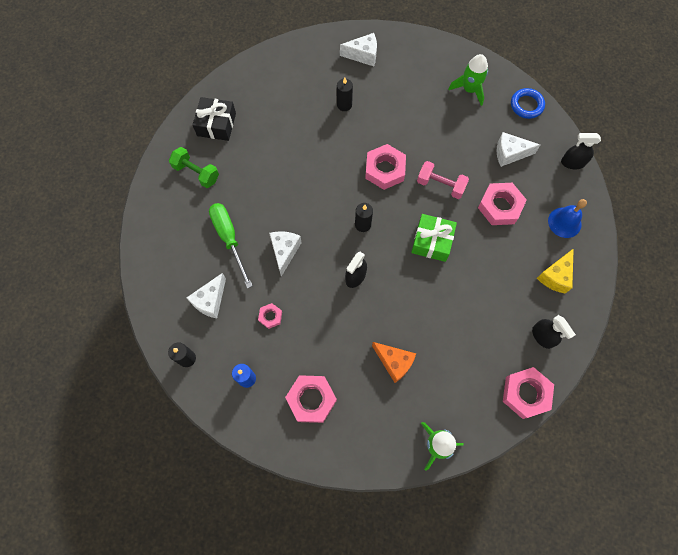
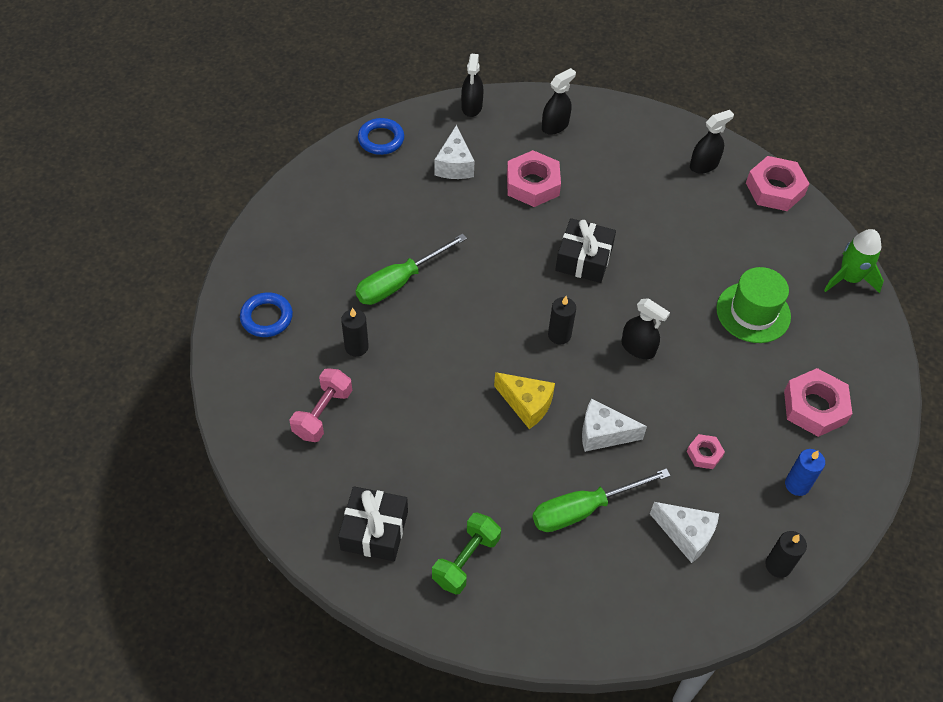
camera: 90 degrees left, 15 degrees down
white cheese [340,33,377,66] -> blue ring [240,292,293,337]
pink nut [365,144,406,190] -> none
orange cheese [372,342,416,383] -> green hat [716,267,791,343]
green gift [411,214,457,262] -> black gift [555,218,616,283]
pink dumbbell [417,161,469,199] -> pink dumbbell moved to [290,368,352,442]
green rocket [448,54,488,106] -> none
yellow cheese [537,248,574,294] -> yellow cheese moved to [494,372,555,429]
blue bell [548,199,587,238] -> black spray bottle [542,68,576,135]
none -> green screwdriver [356,234,467,305]

